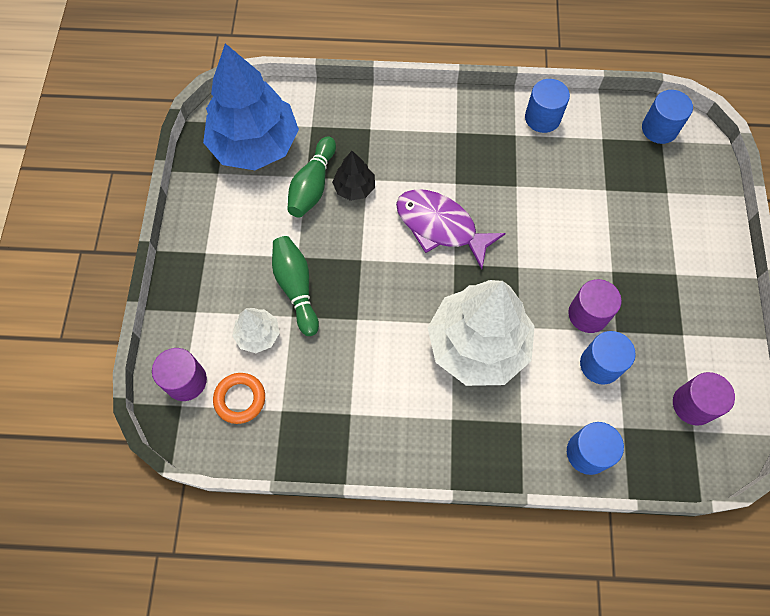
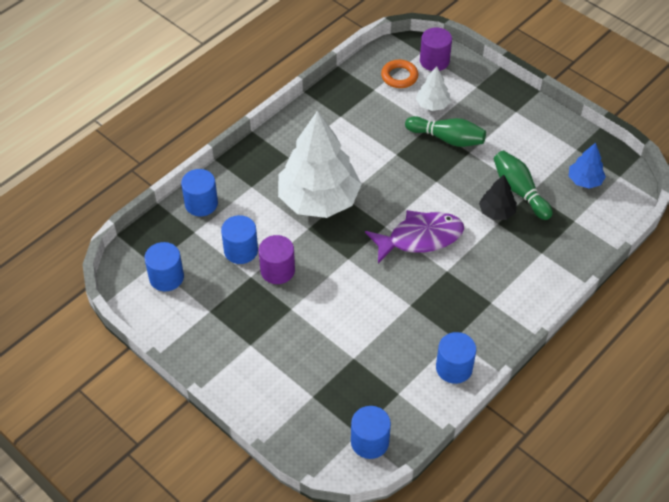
camera: 130 degrees right, 15 degrees down
blue tree [203,43,299,170] -> blue tree [569,143,606,189], size x0.45
purple cylinder [673,372,735,426] -> blue cylinder [144,242,184,291]

